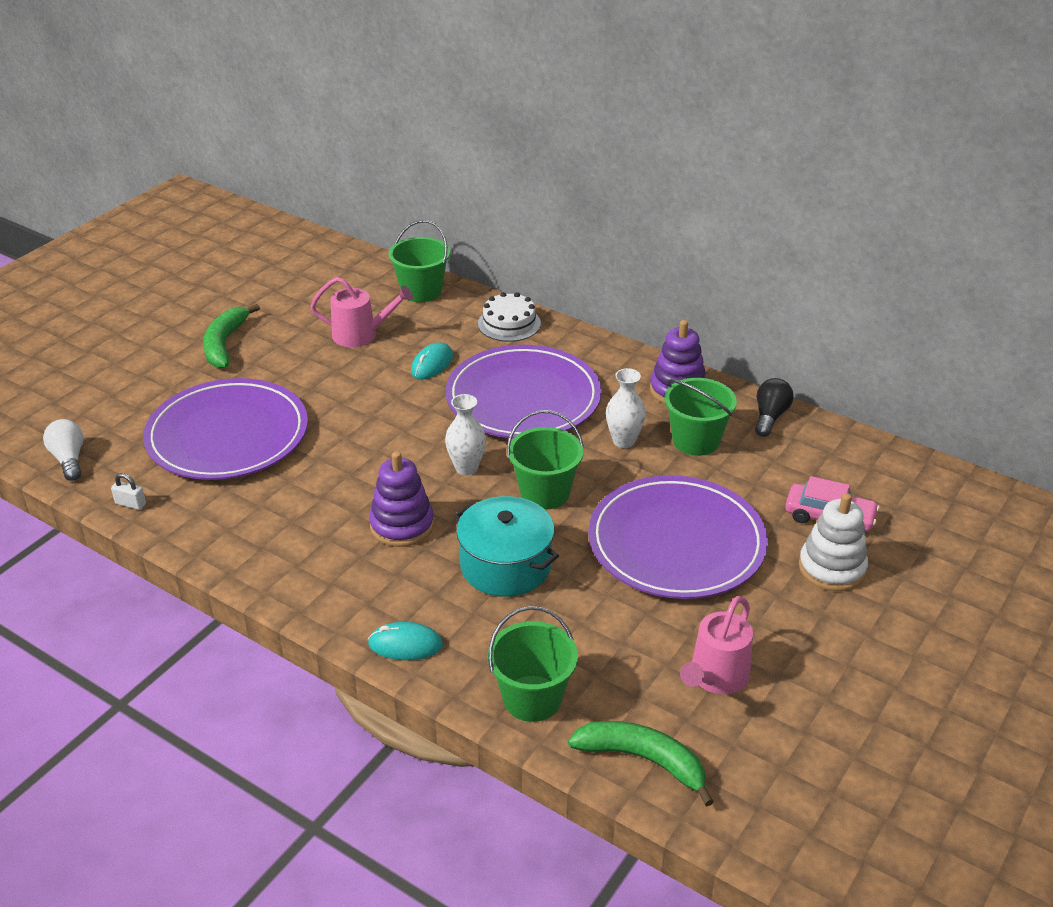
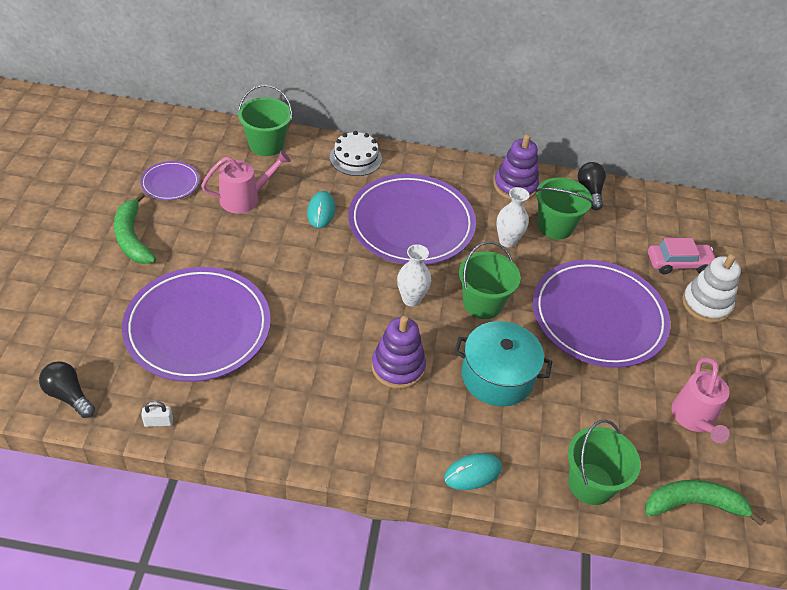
camera: 30 degrees left, 10 degrees up
white light bulb [43,419,83,481] -> black light bulb [39,361,95,418]
none -> purple plate [140,161,199,201]

